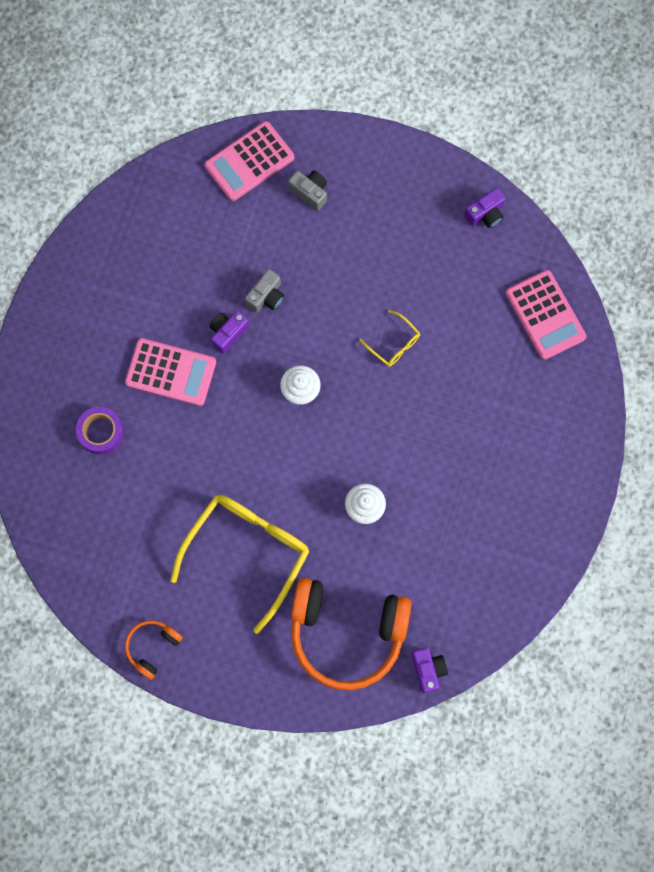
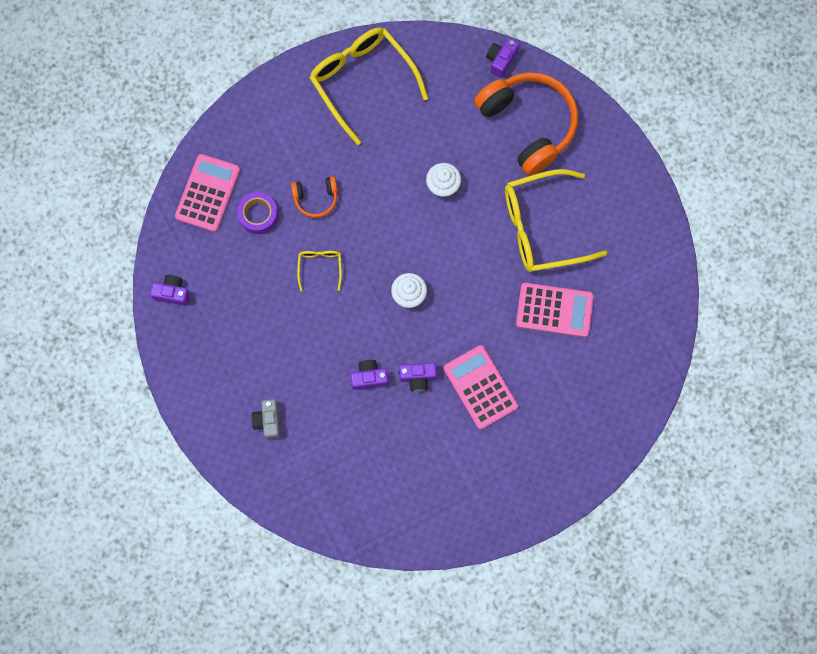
camera: 135 degrees left, 0 degrees up
purple tape [76,407,124,455] -> purple tape moved to [237,192,278,234]
orange headphones [125,620,183,680] -> orange headphones moved to [291,176,338,218]
pink calculator [205,121,294,201] -> pink calculator moved to [516,283,594,337]
grey camera [245,269,284,313] -> purple camera [350,360,388,390]
none -> yellow glasses [310,27,428,145]

